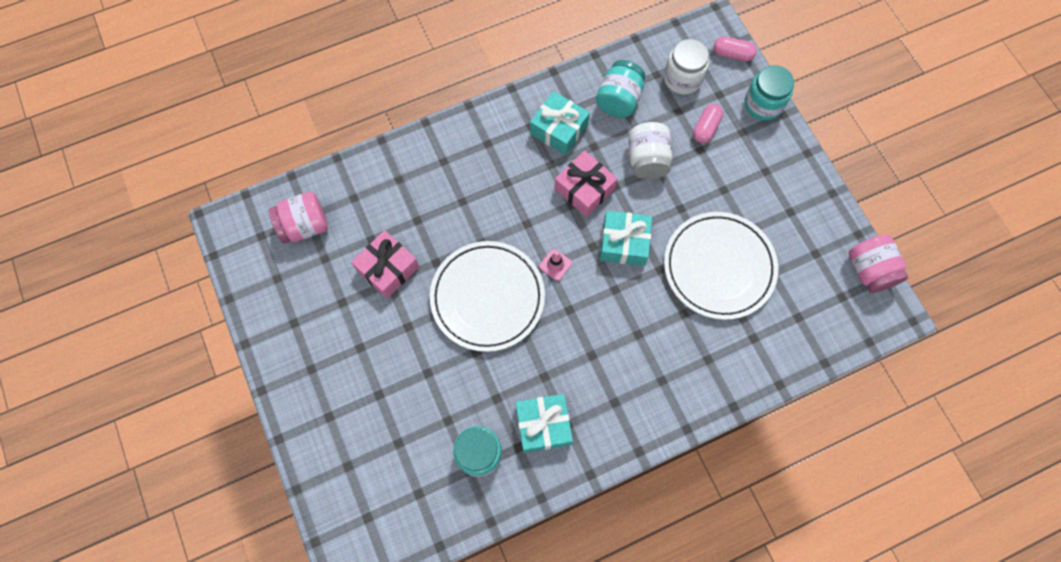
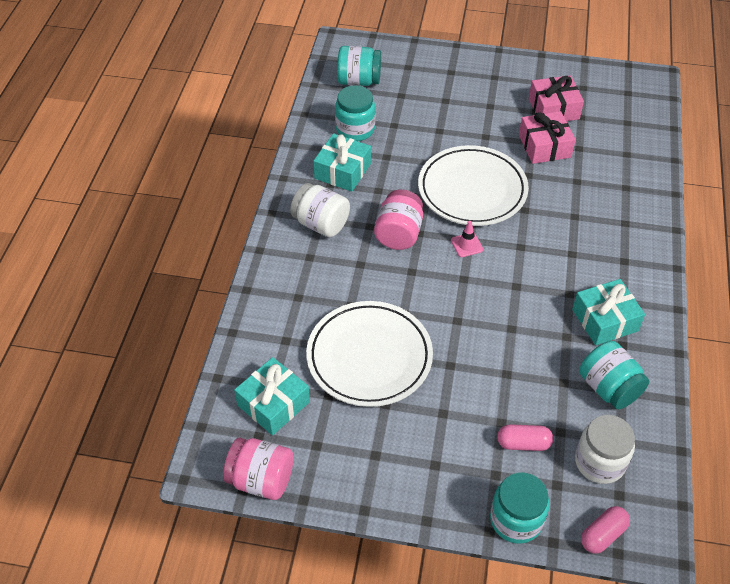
camera: 125 degrees right, 20 degrees down
pink jar [269,191,328,244] -> pink jar moved to [374,189,423,250]
pink gift [554,150,618,217] -> pink gift moved to [529,75,584,121]
turquoise gift [600,211,652,266] -> turquoise gift moved to [234,357,310,435]
white jar [628,122,672,179] -> white jar moved to [290,183,350,237]
pink capsule [693,104,723,143] -> pink capsule turned 60 degrees counterclockwise [497,424,553,451]
none -> turquoise jar [337,46,381,86]

